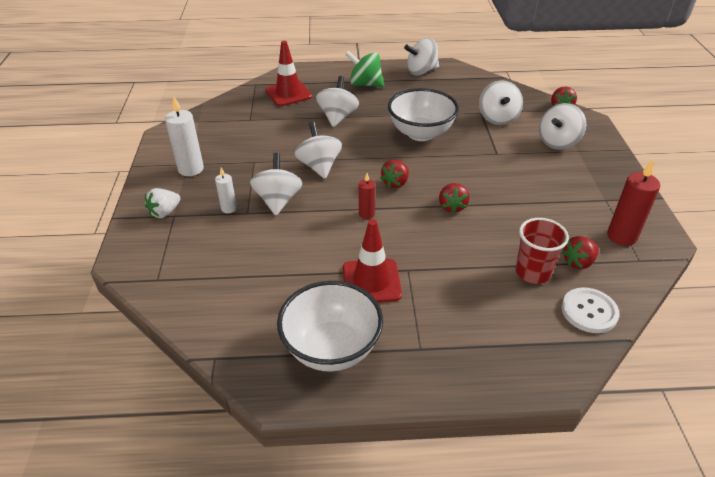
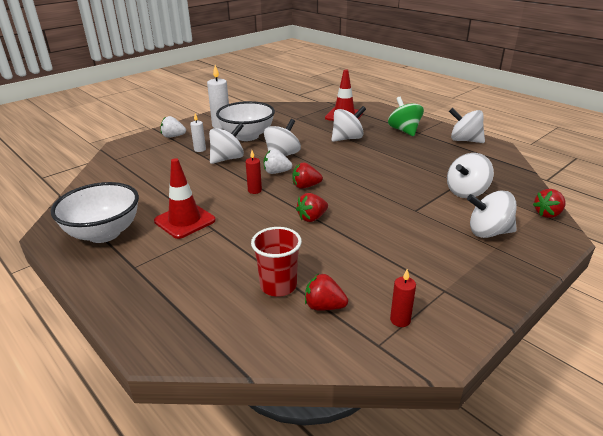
camera: 50 degrees right, 10 degrees down
white bowl [388,88,459,141] -> white bowl moved to [216,101,275,141]
white button [561,287,619,333] -> none
red candle [607,160,660,246] -> red candle [390,269,416,327], size x0.58
none -> white strawberry [264,149,292,174]

